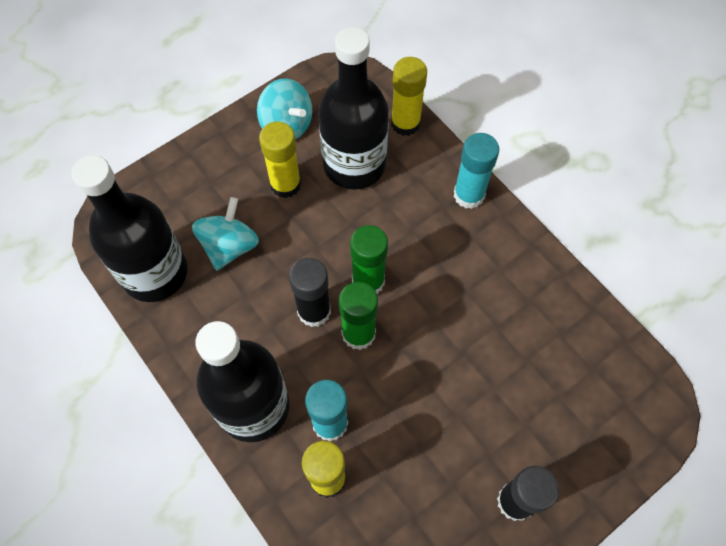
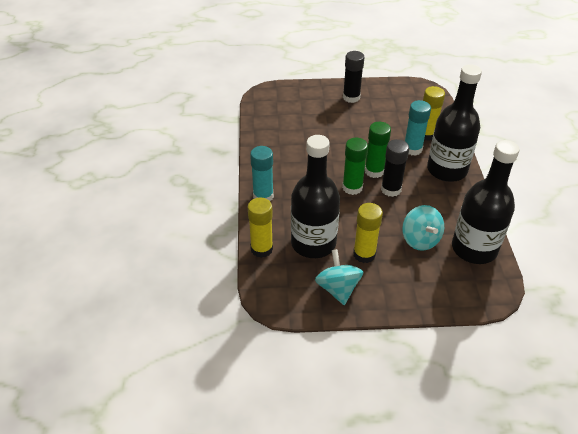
camera: 145 degrees left, 20 degrees down
turquoise spinning top [192,197,259,271] -> turquoise spinning top turned 75 degrees counterclockwise [402,205,444,251]

